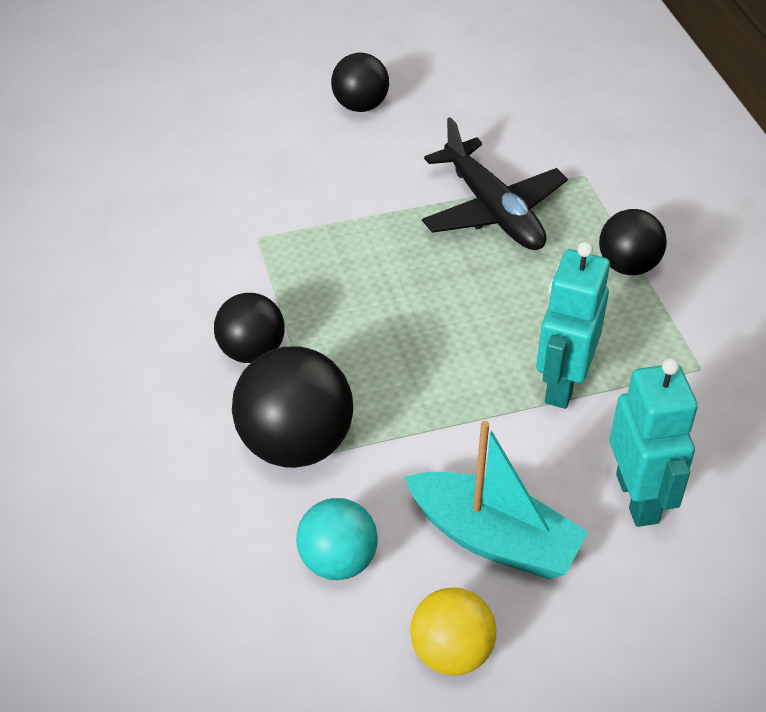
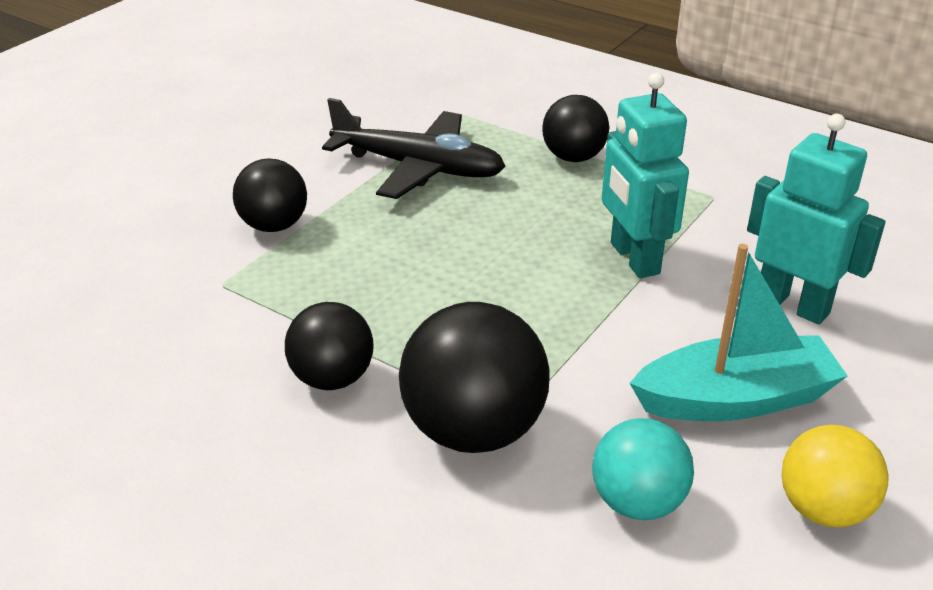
camera: 40 degrees left, 10 degrees down
black ball [331,52,389,112] -> black ball moved to [233,158,307,232]

